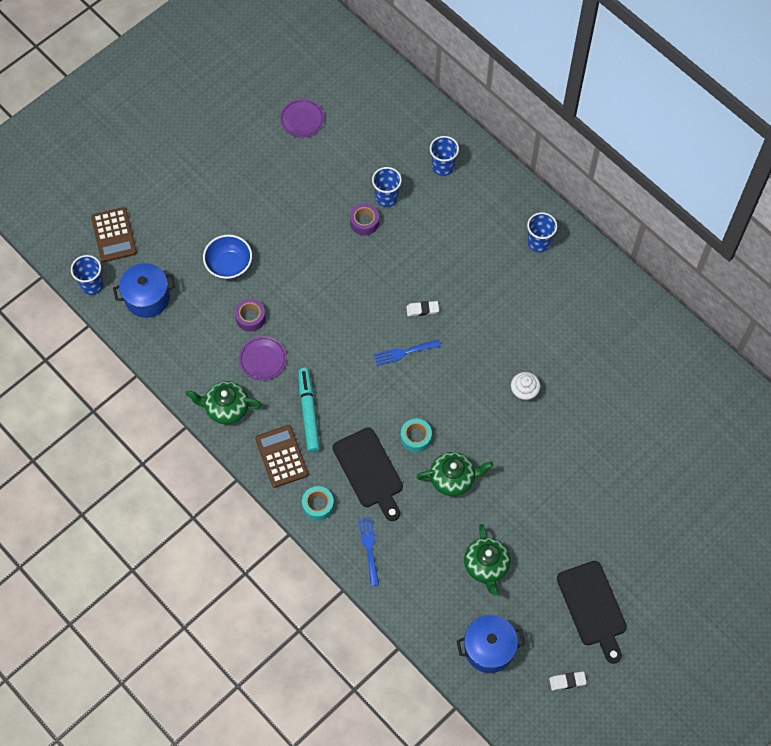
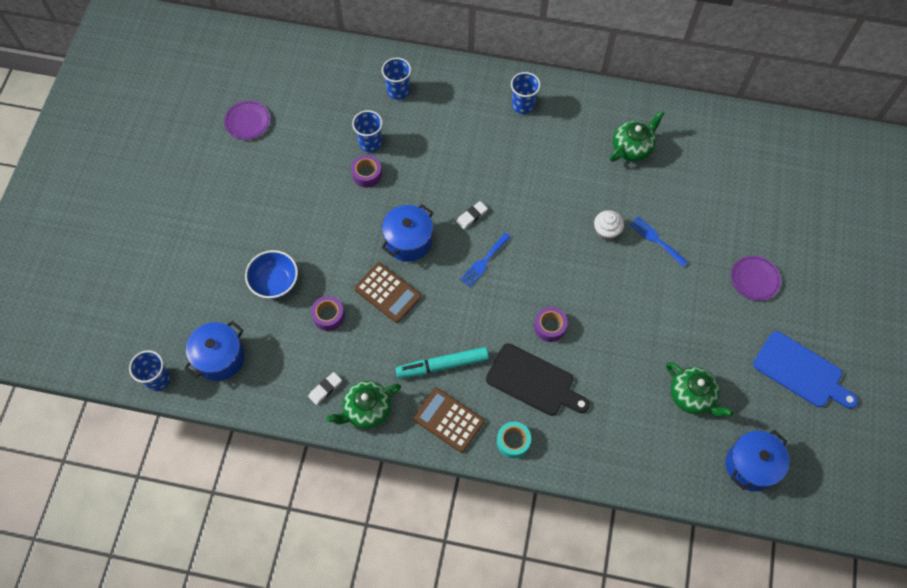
camera: 35 degrees left, 0 degrees up
brown calculator [91,207,137,262] -> brown calculator moved to [354,262,421,323]
purple plate [239,336,287,380] -> purple plate moved to [731,255,781,301]
turquoise marker [298,368,320,452] -> turquoise marker turned 60 degrees counterclockwise [396,347,489,378]
blue fork [358,517,379,586] -> blue fork moved to [630,216,688,267]
turquoise tape [401,419,432,452] -> purple tape [534,307,568,342]
green teapot [417,452,493,496] -> green teapot moved to [610,110,665,162]
white eraser [549,671,587,691] -> white eraser moved to [308,372,342,405]
black cutting board [557,561,627,664] -> blue cutting board [753,331,858,409]
none -> blue pot [382,204,433,262]

